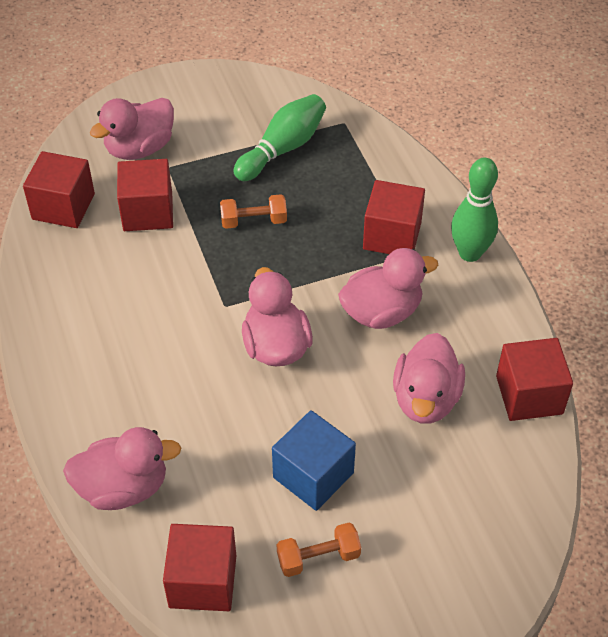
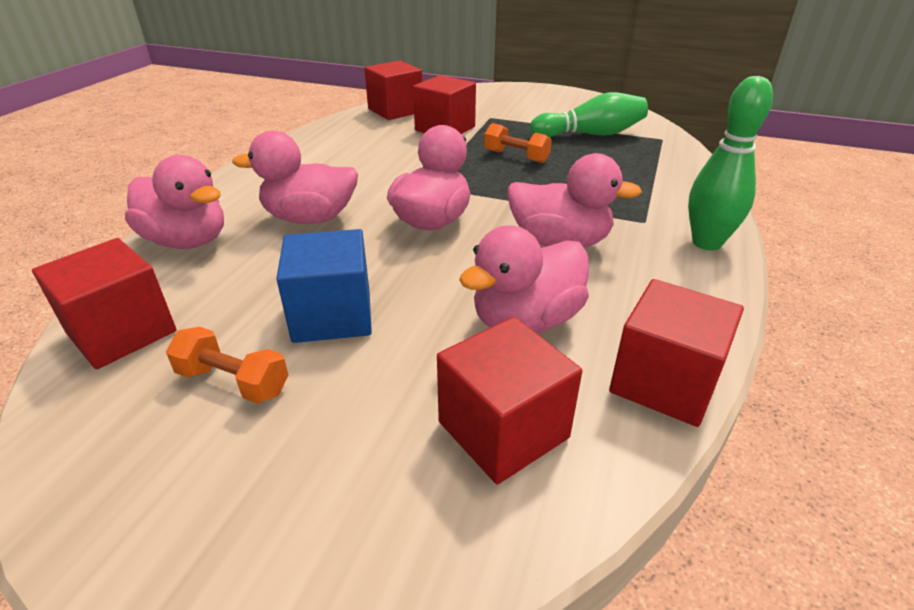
camera: 40 degrees right, 15 degrees down
pink duck [90,98,174,160] -> pink duck moved to [232,130,358,224]
red cube [363,180,425,254] -> red cube moved to [437,317,582,484]

